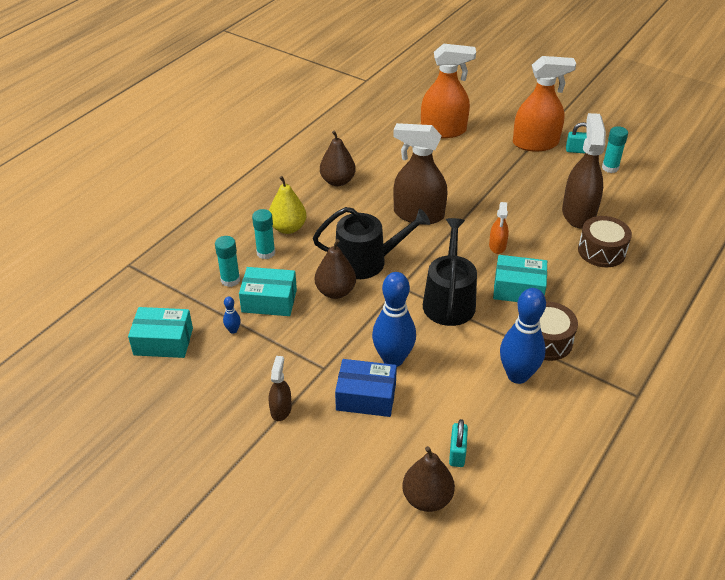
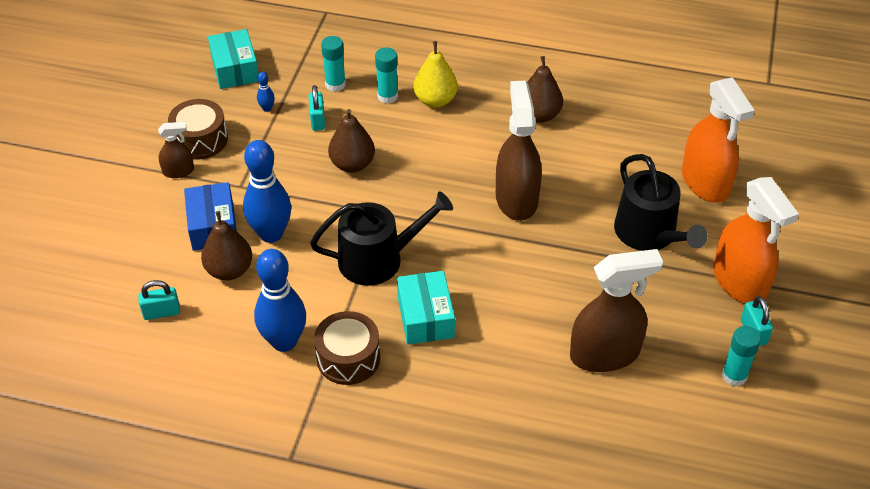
camera: 70 degrees right, 5 degrees up
turquoise box [239,267,297,316] -> turquoise padlock [309,85,325,131]
black watering can [313,207,430,279] -> black watering can moved to [614,154,708,251]
brown pear [402,446,455,512] -> brown pear moved to [201,211,252,280]
orange spray bottle [489,202,509,254] -> none
brown drum [578,216,632,267] -> brown drum moved to [168,99,228,160]

